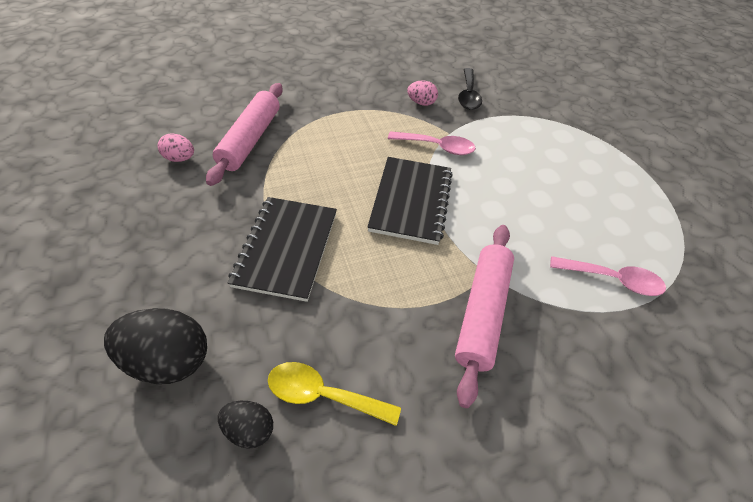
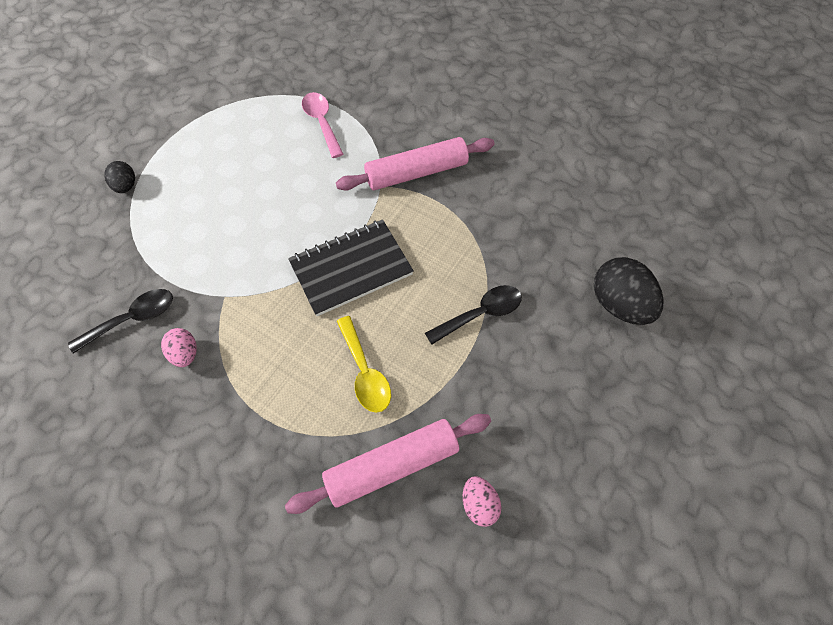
camera: 125 degrees left, 10 degrees up
black egg [218,401,273,449] -> black egg moved to [104,161,135,193]
black notebook [228,197,337,302] -> black spoon [425,285,522,345]
yellow spoon [268,362,401,426] -> yellow spoon moved to [337,316,391,413]
pink spoon [388,131,476,155] -> none

